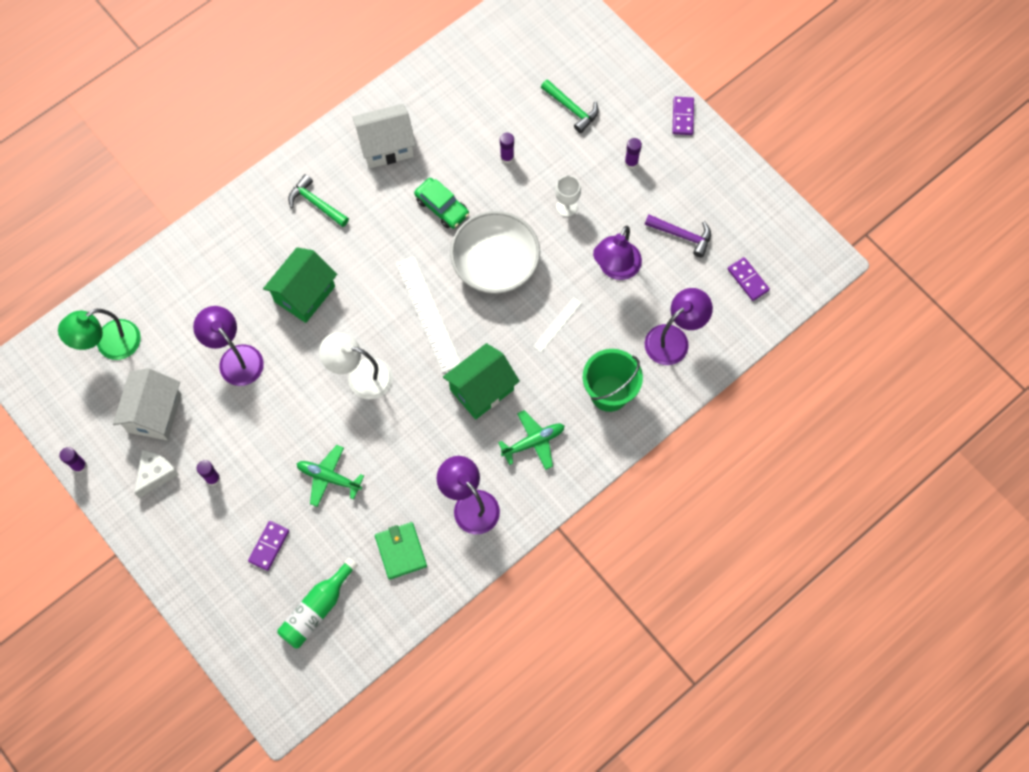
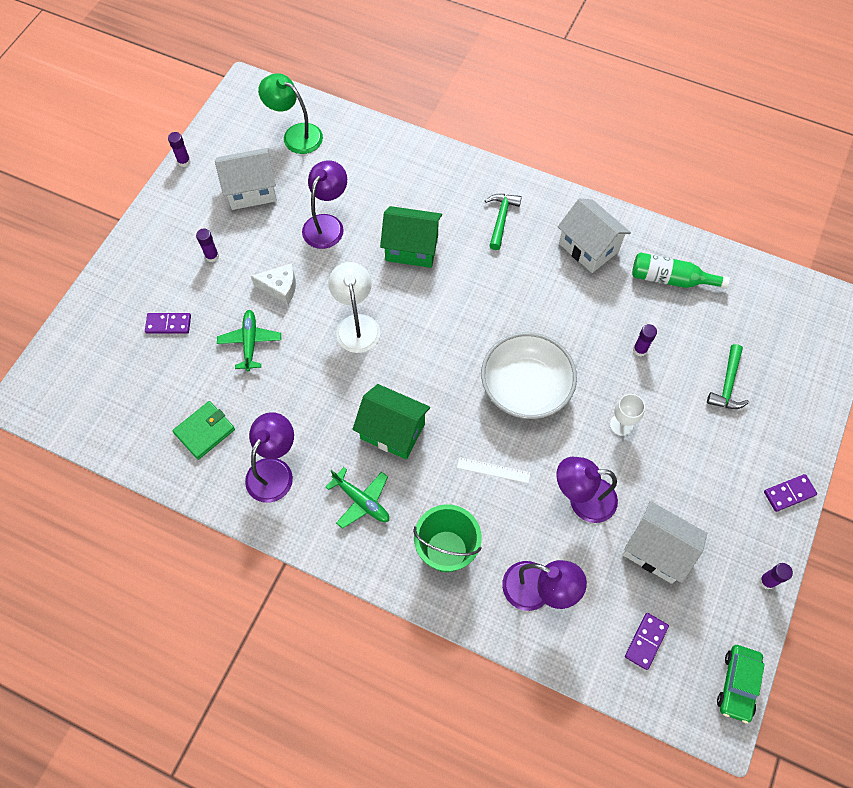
camera: 65 degrees right, 5 degrees down
white cheese [135,450,179,498] -> white cheese moved to [251,263,296,305]
green bottle [277,557,358,649] -> green bottle moved to [632,252,730,289]
white ruler [395,256,461,373] -> none
green car [414,178,469,229] -> green car moved to [717,645,765,724]
purple glue stick [625,138,642,169] -> purple glue stick moved to [759,563,793,590]
purple hammer [645,215,711,258] -> white house [622,501,707,584]

